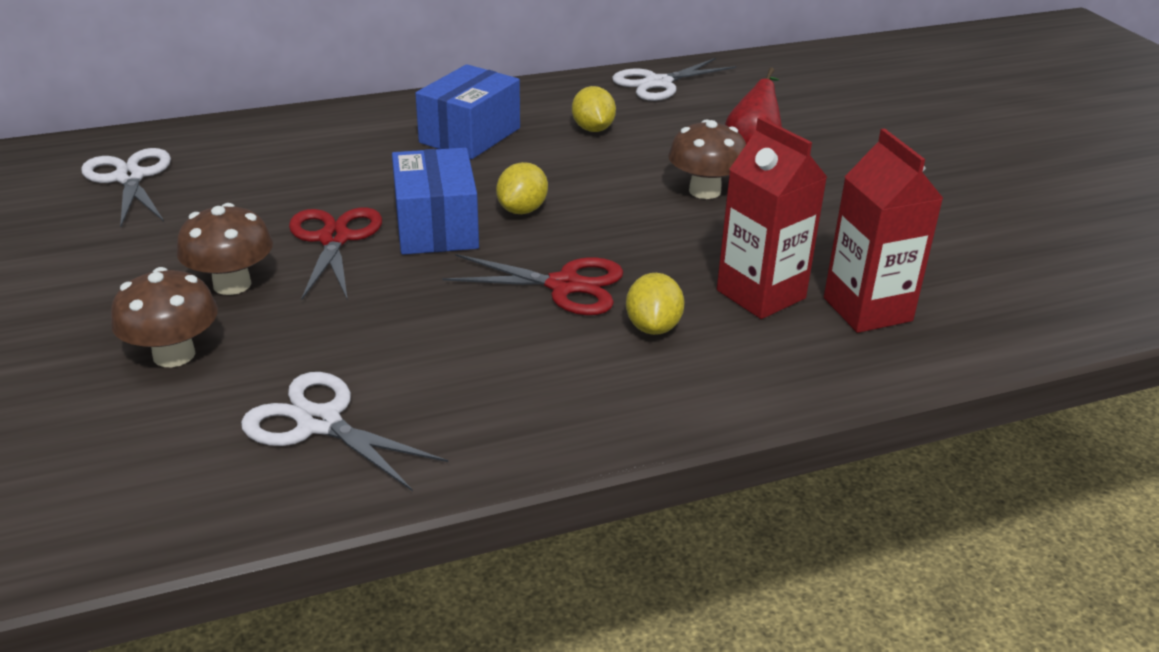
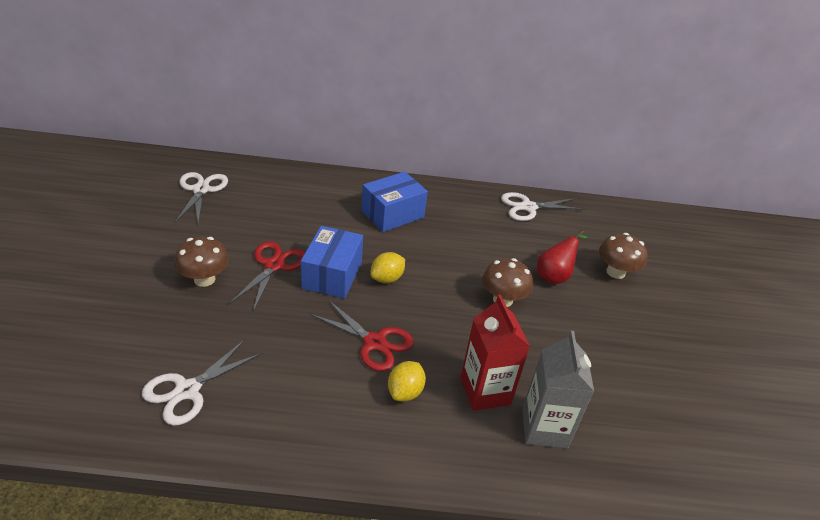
camera: 20 degrees right, 5 degrees up
brown mushroom [111,267,218,367] -> brown mushroom moved to [599,233,647,279]
white scissors [241,372,448,491] -> white scissors turned 105 degrees counterclockwise [142,339,262,426]
yellow lemon [572,86,616,132] -> none
red carton [824,128,944,333] -> grey carton [522,331,594,449]

